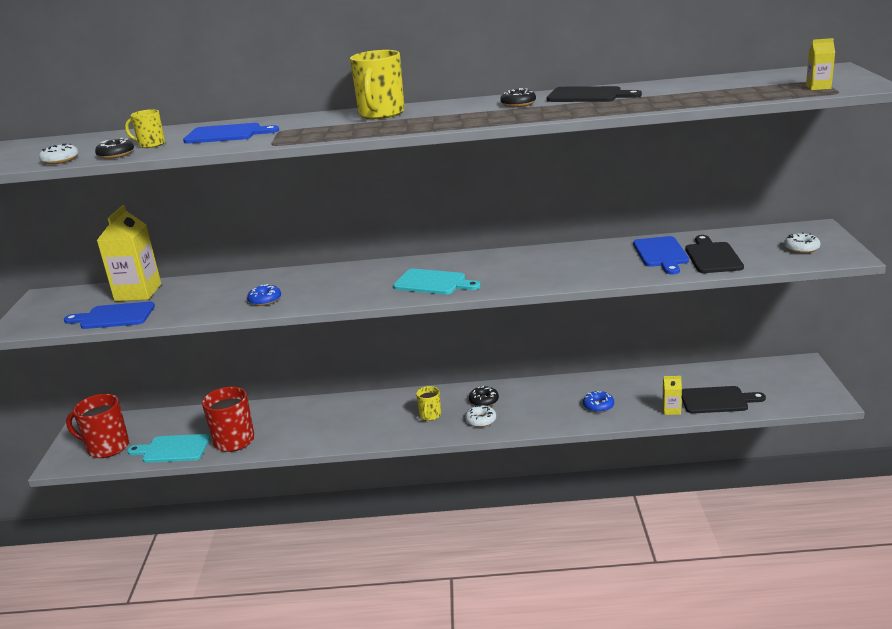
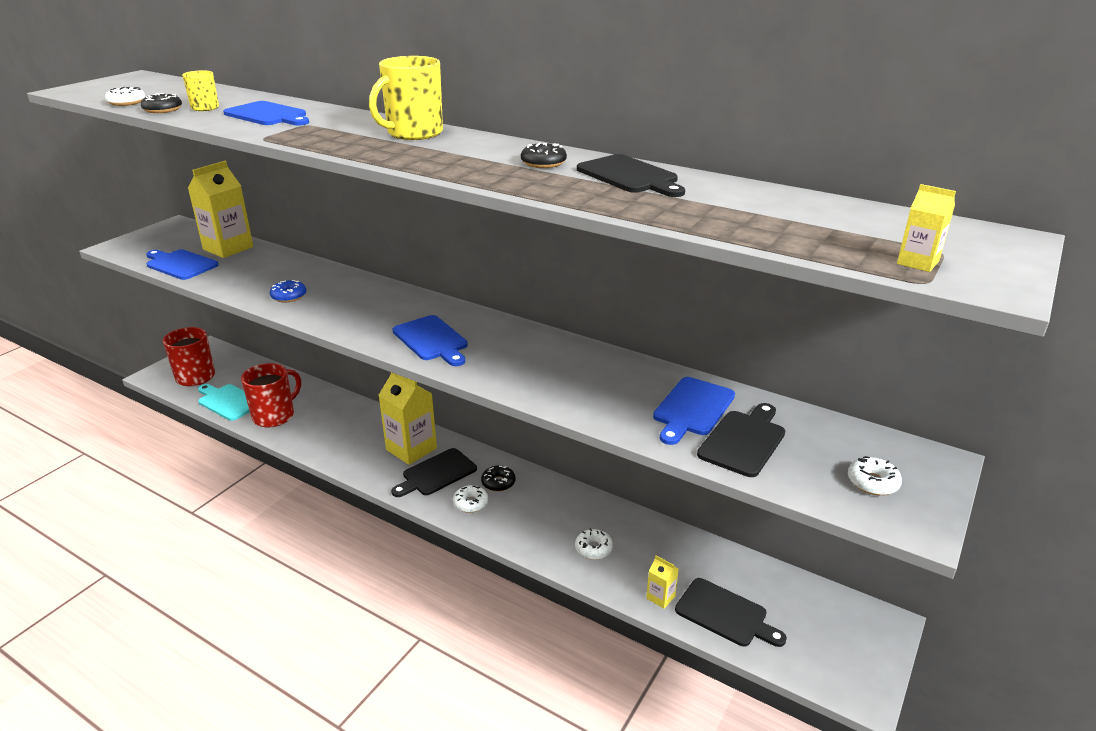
camera: 30 degrees right, 5 degrees up
turquoise cutting board [393,269,481,295] -> blue cutting board [393,315,468,366]
yellow mug [416,386,441,421] -> black cutting board [391,448,477,497]
blue donut [583,391,614,413] -> white donut [575,528,613,560]
none -> yellow carton [379,372,437,465]

